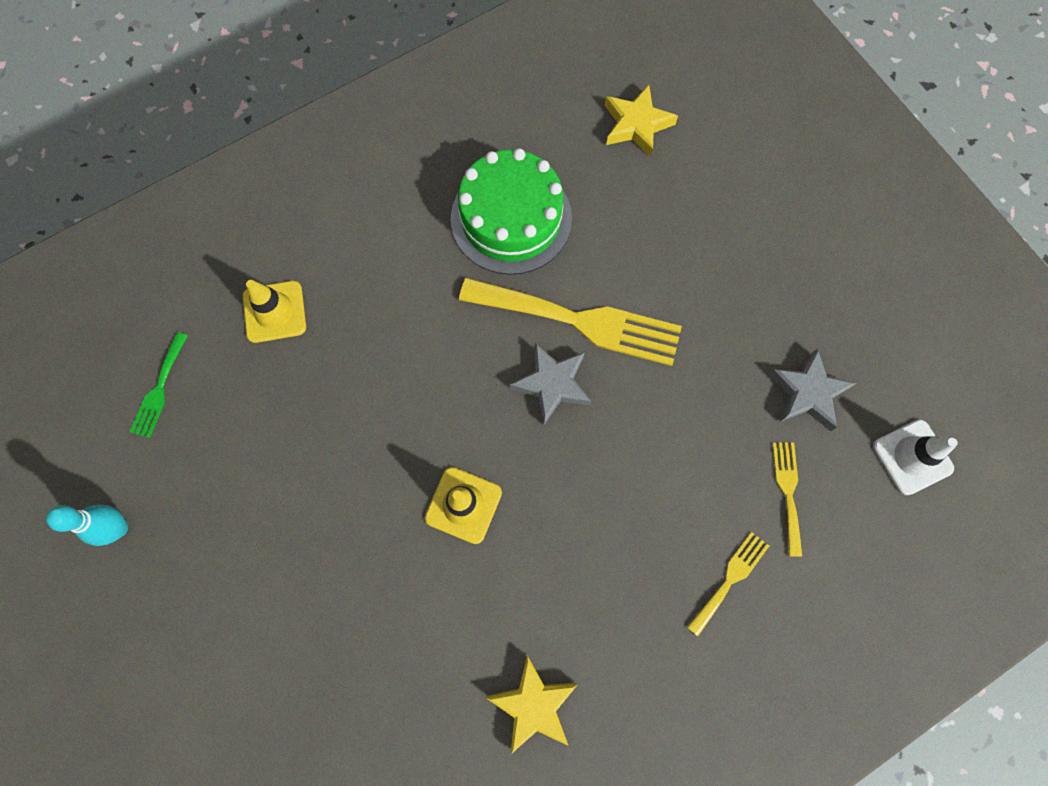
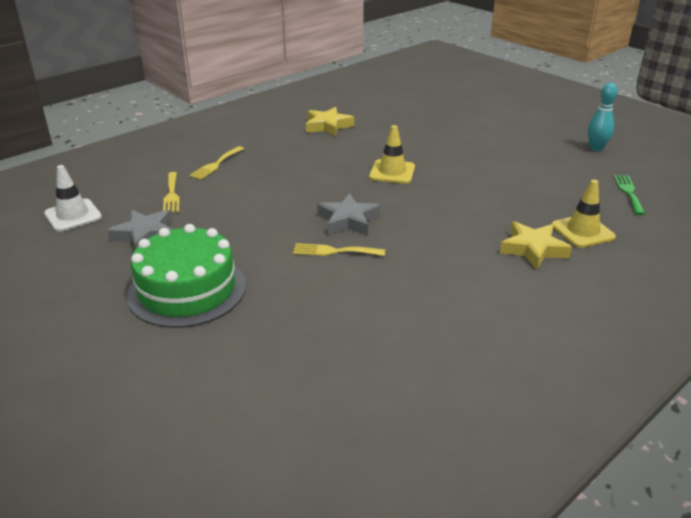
camera: 170 degrees right, 40 degrees down
green cake [451,148,572,275] -> green cake moved to [127,224,246,328]
yellow fork [459,277,682,366] -> yellow fork [293,243,385,256], size x0.48
yellow star [605,85,678,157] -> yellow star moved to [500,222,572,270]

